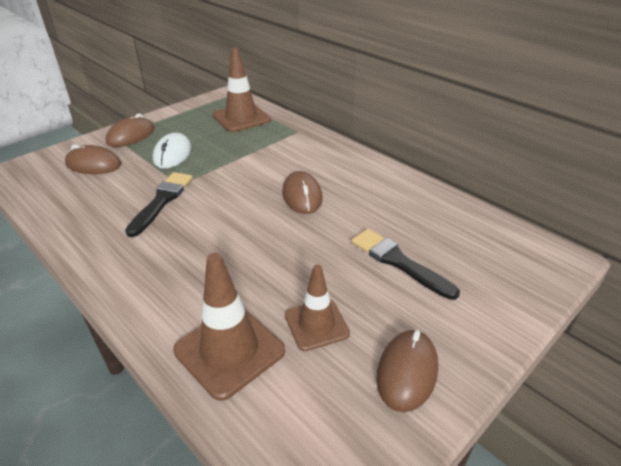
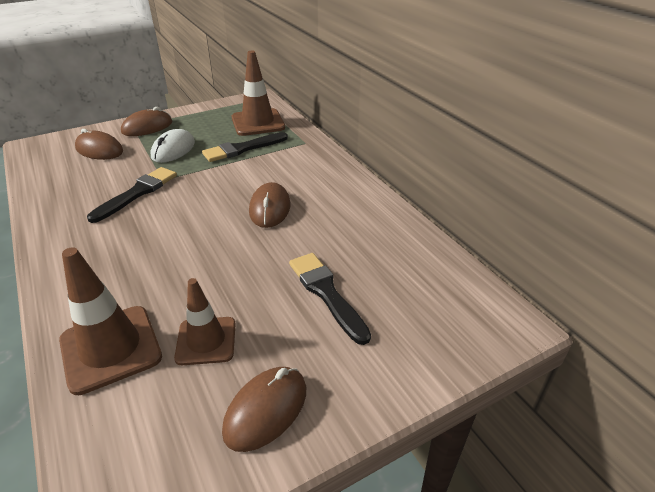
camera: 15 degrees right, 0 degrees up
none -> black brush [202,132,288,162]

